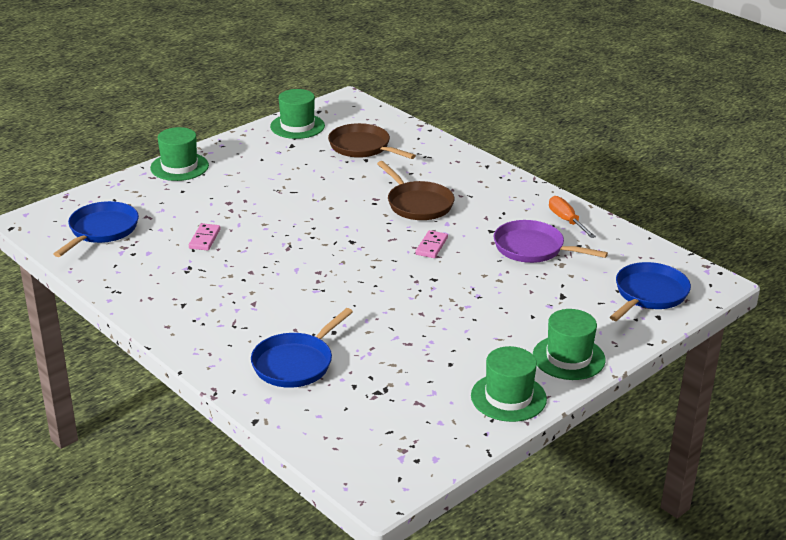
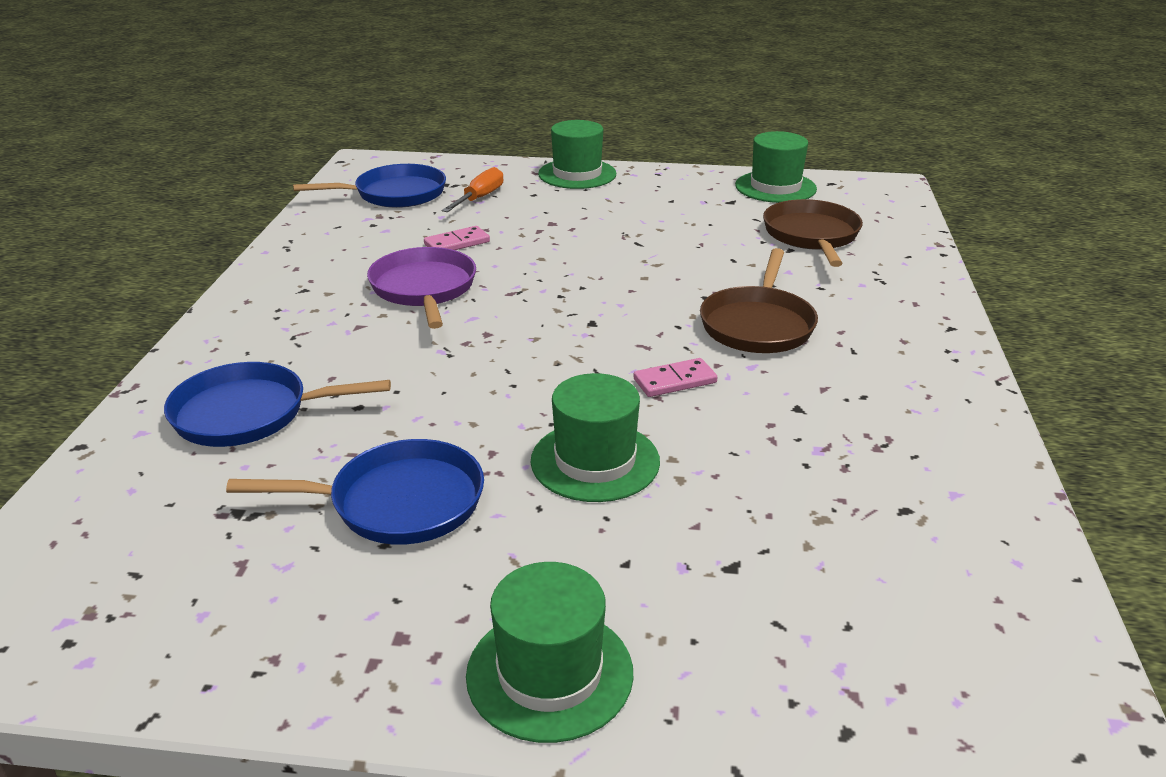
camera: 50 degrees right, 0 degrees up
green hat [471,346,547,422] -> green hat moved to [531,373,660,502]
purple pan [494,220,608,263] -> purple pan moved to [367,247,476,329]
orange screwdriver [549,196,596,238] -> orange screwdriver moved to [442,167,503,212]
blue pan [610,262,691,321] -> blue pan moved to [226,439,484,545]

